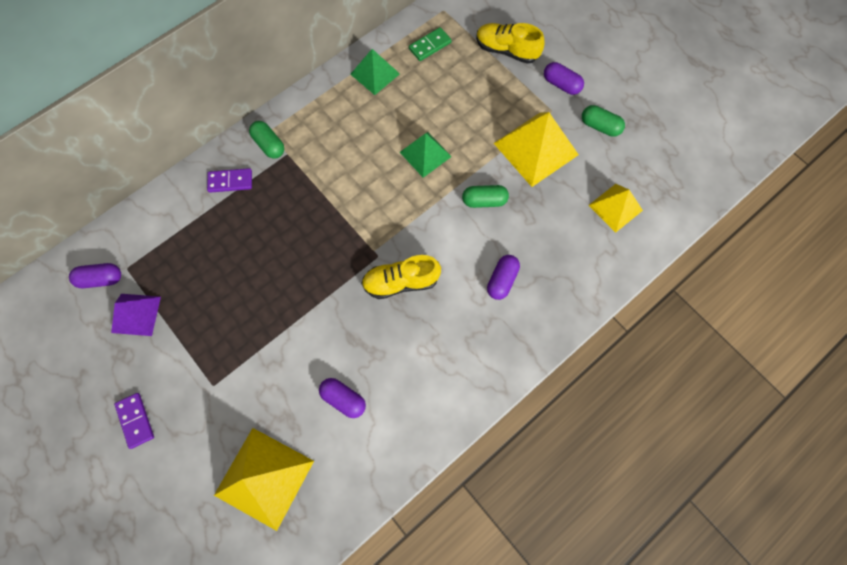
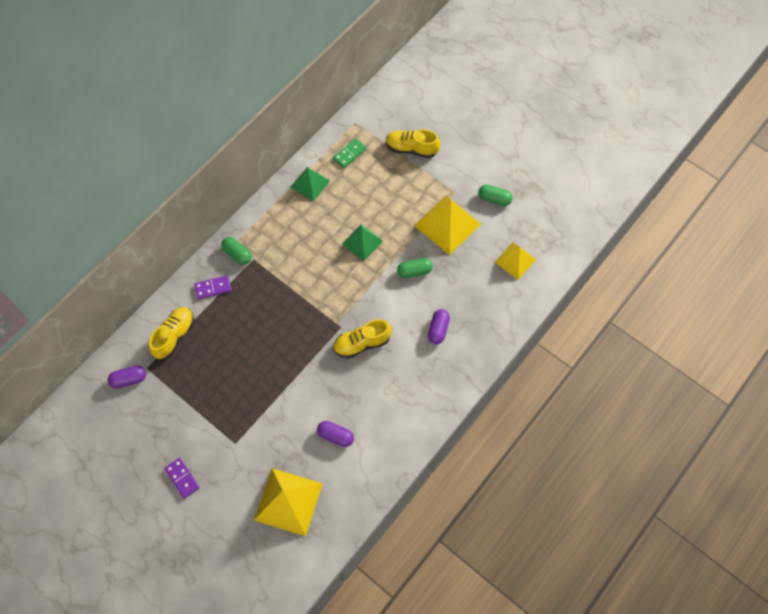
camera: 10 degrees left, 5 degrees down
purple pyramid [111,294,161,336] -> none
purple capsule [544,62,584,95] -> none
none -> yellow shoe [149,307,194,359]

